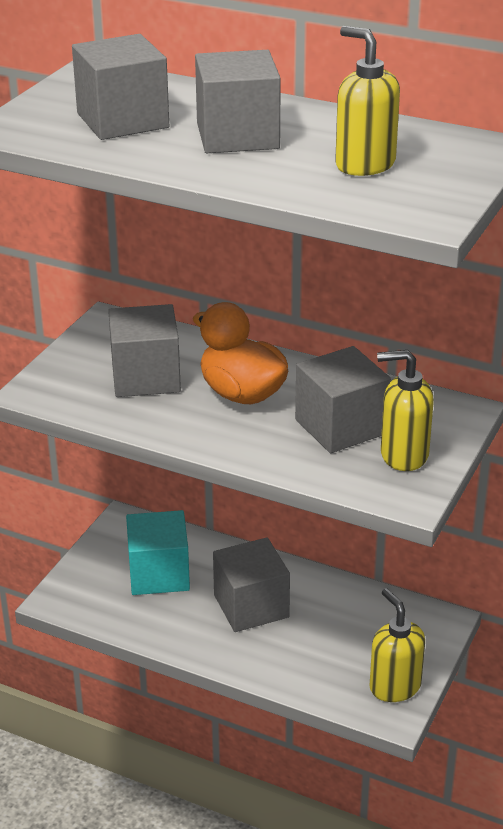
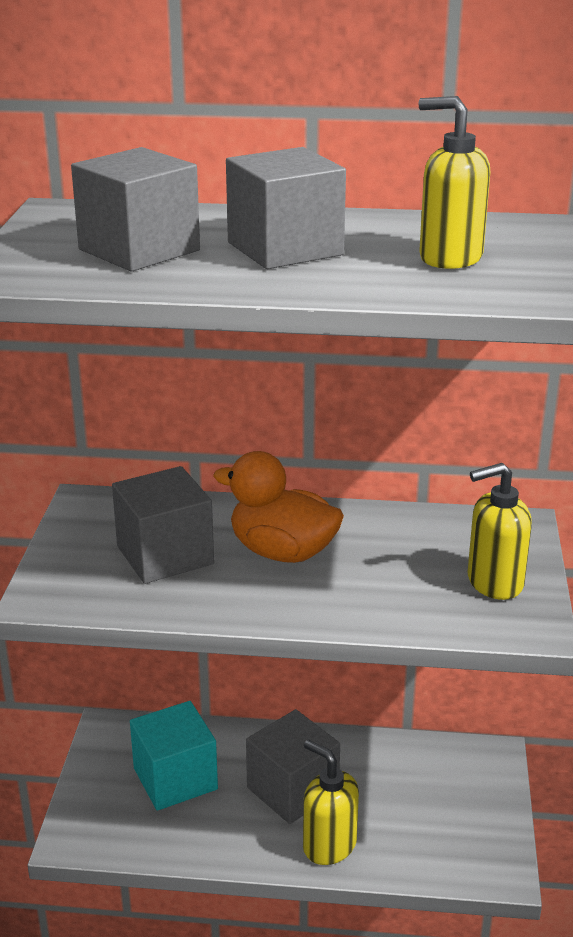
camera: 20 degrees left, 5 degrees down
grey cube [295,346,391,453] -> none
yellow soap dispenser [370,588,425,702] -> yellow soap dispenser moved to [303,740,359,865]

